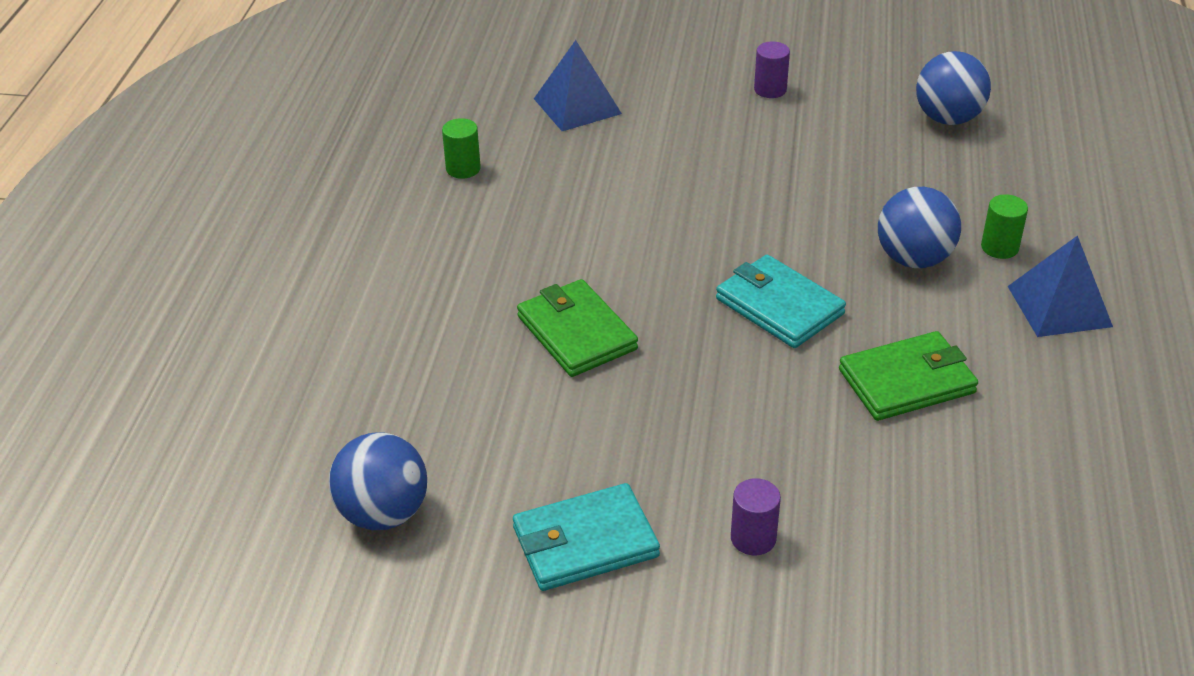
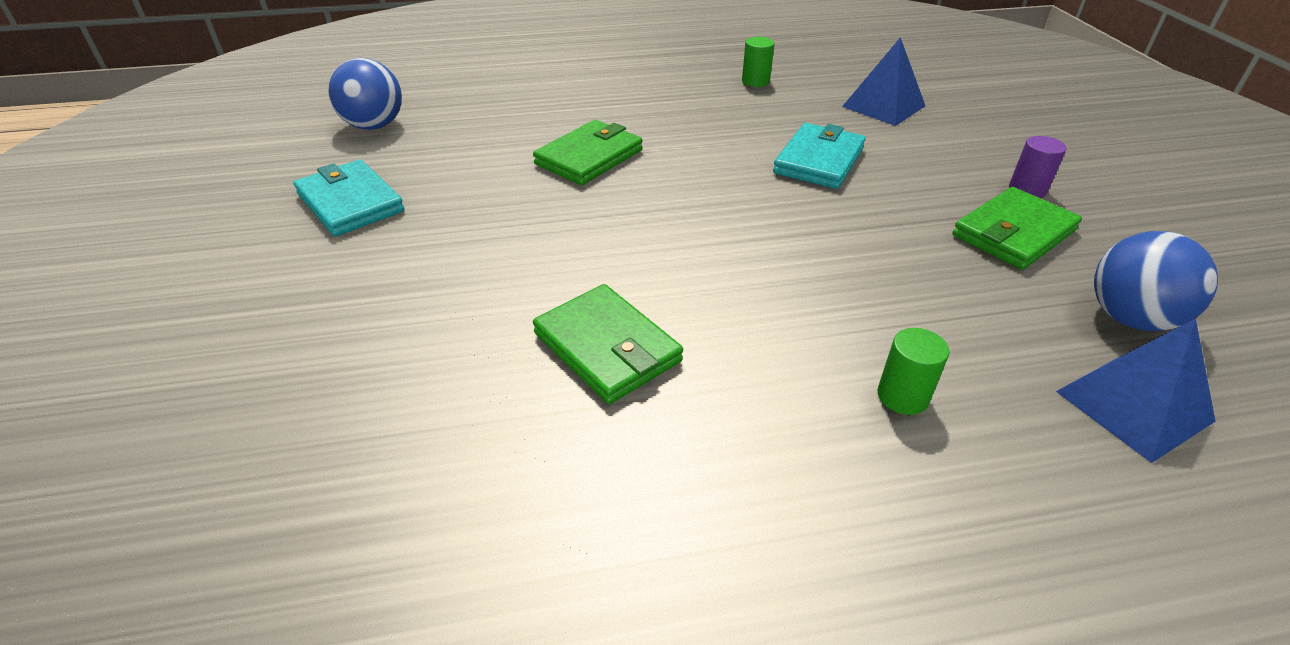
camera: 70 degrees right, 0 degrees up
turquoise wallet [716,255,846,348] -> turquoise wallet moved to [773,123,866,189]
purple cylinder [731,478,781,555] -> none
blue ball [878,187,961,268] -> none
blue pyramid [1008,235,1113,337] -> blue pyramid moved to [1056,319,1216,463]
none -> green wallet [953,187,1082,270]

